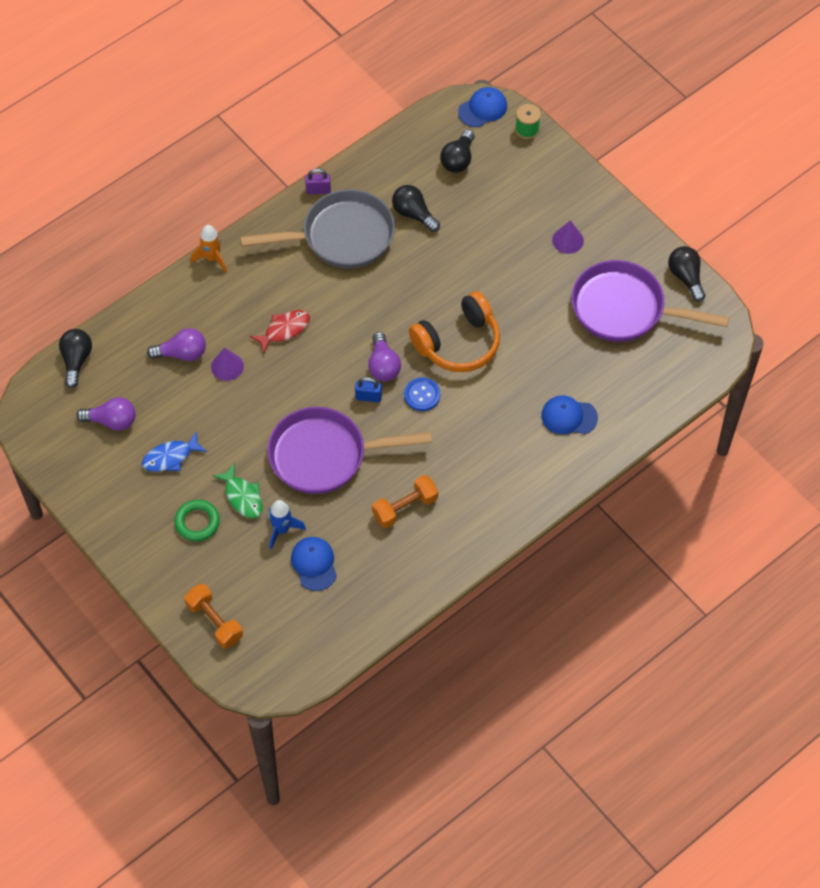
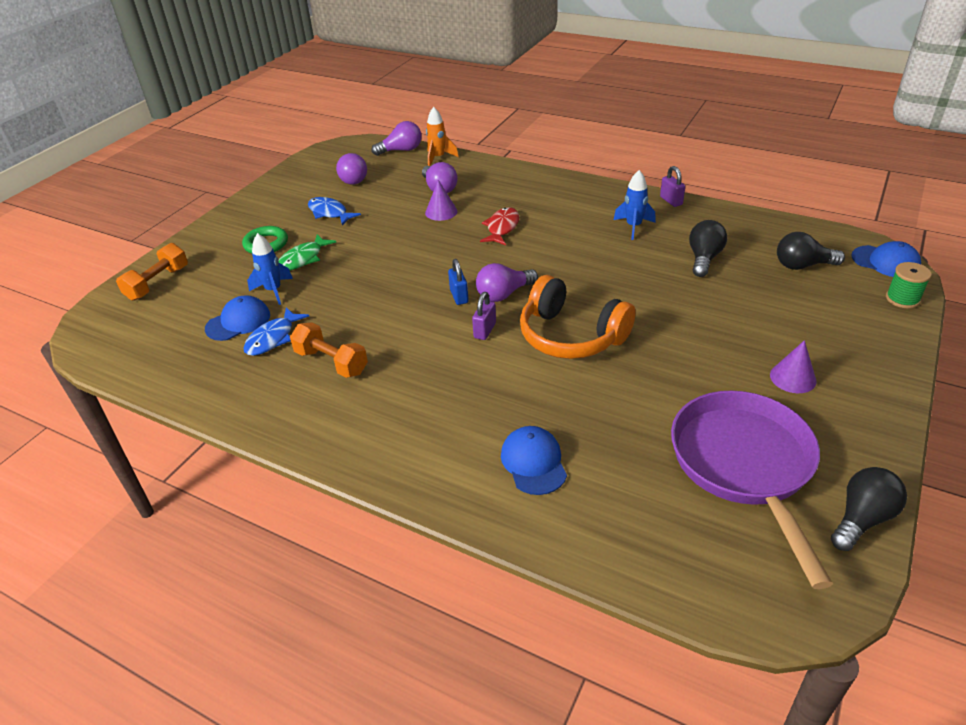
camera: 70 degrees right, 20 degrees down
black light bulb [59,329,92,388] -> purple light bulb [372,121,422,156]
orange rocket [191,225,227,273] -> orange rocket moved to [426,107,459,166]
grey pan [240,189,395,268] -> blue rocket [614,170,656,240]
red fish [250,310,310,354] -> red fish turned 105 degrees counterclockwise [480,207,519,245]
purple pan [267,407,432,494] -> none
blue button [404,378,440,411] -> purple padlock [472,292,496,340]
none -> blue fish [244,308,309,356]

